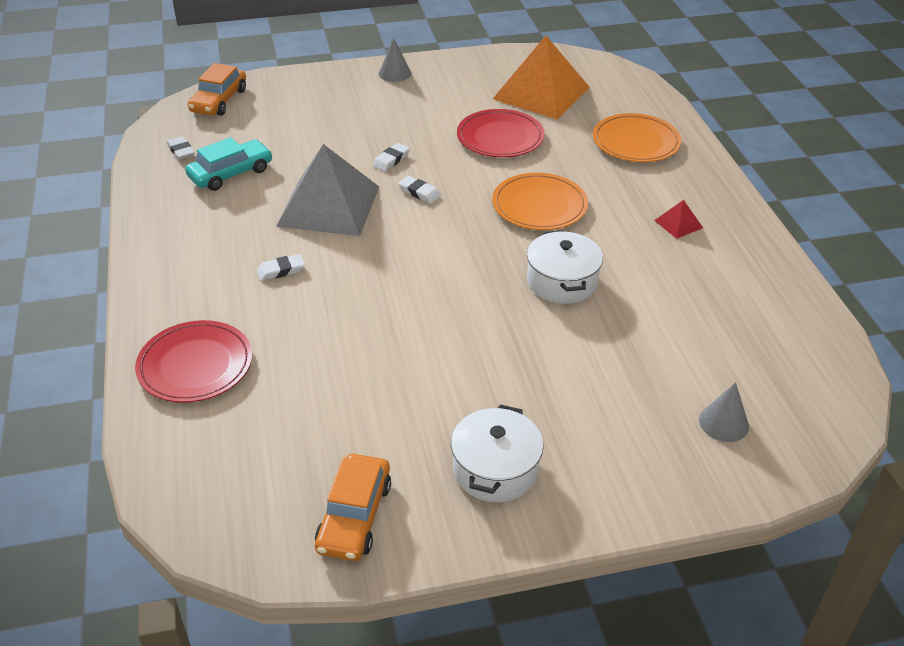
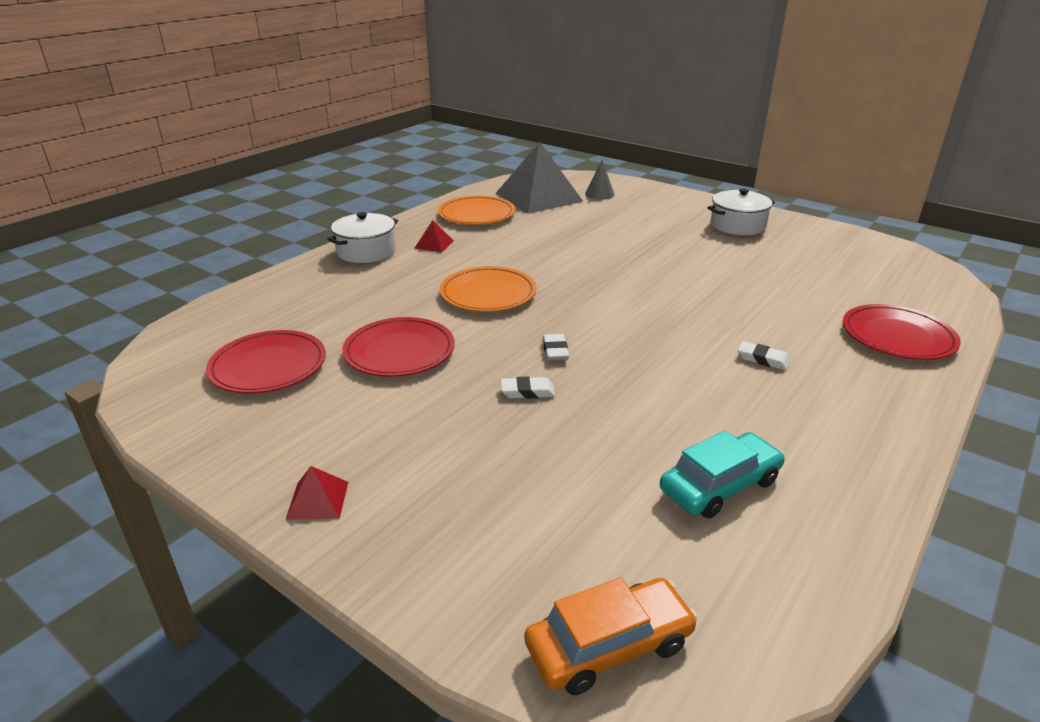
camera: 130 degrees left, 10 degrees down
white eraser [167,136,195,160] -> none
turquoise car [185,137,273,191] -> turquoise car turned 135 degrees clockwise [660,431,785,519]
grey pyramid [276,144,379,236] -> grey pyramid moved to [495,142,584,214]
orange car [315,454,391,561] -> none
grey cone [379,38,411,82] -> red pyramid [286,466,348,520]
orange pyramid [493,36,590,120] -> red plate [206,330,326,394]
white pot [527,230,603,304] -> white pot moved to [327,212,398,263]
orange plate [593,113,681,162] -> orange plate moved to [438,195,515,225]

